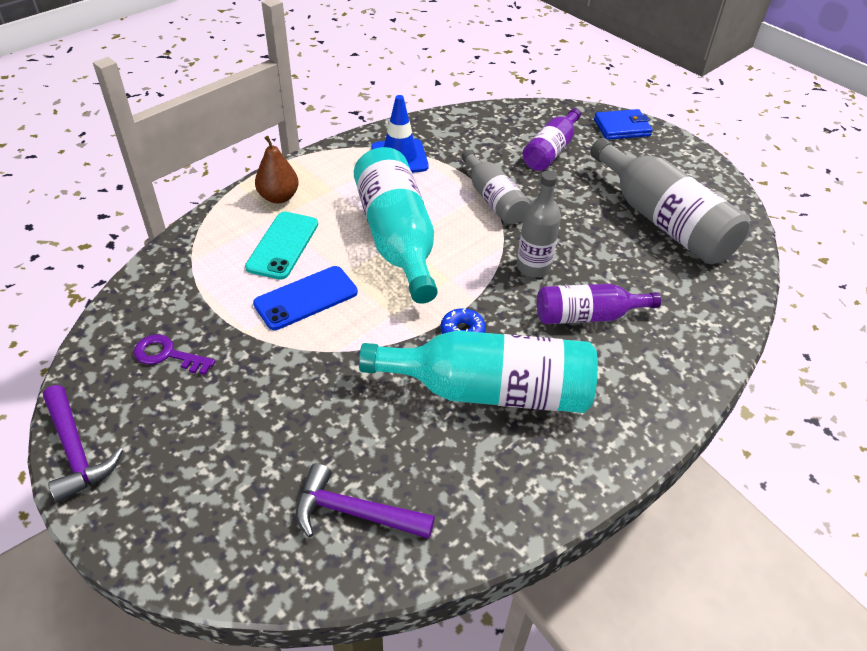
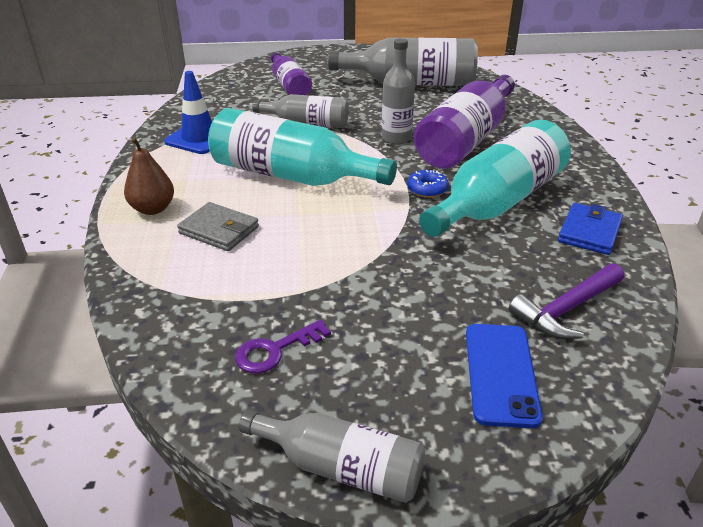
camera: 50 degrees left, 10 degrees down
purple hammer [43,385,123,503] -> grey bottle [239,410,425,503]
turquoise phone [245,212,318,280] -> grey wallet [177,202,259,251]
blue phone [253,266,358,330] -> blue phone moved to [466,324,543,428]
purple bottle [537,284,661,324] -> purple bottle [414,75,515,169], size x1.71
blue wallet [594,109,653,140] -> blue wallet moved to [558,203,623,255]

